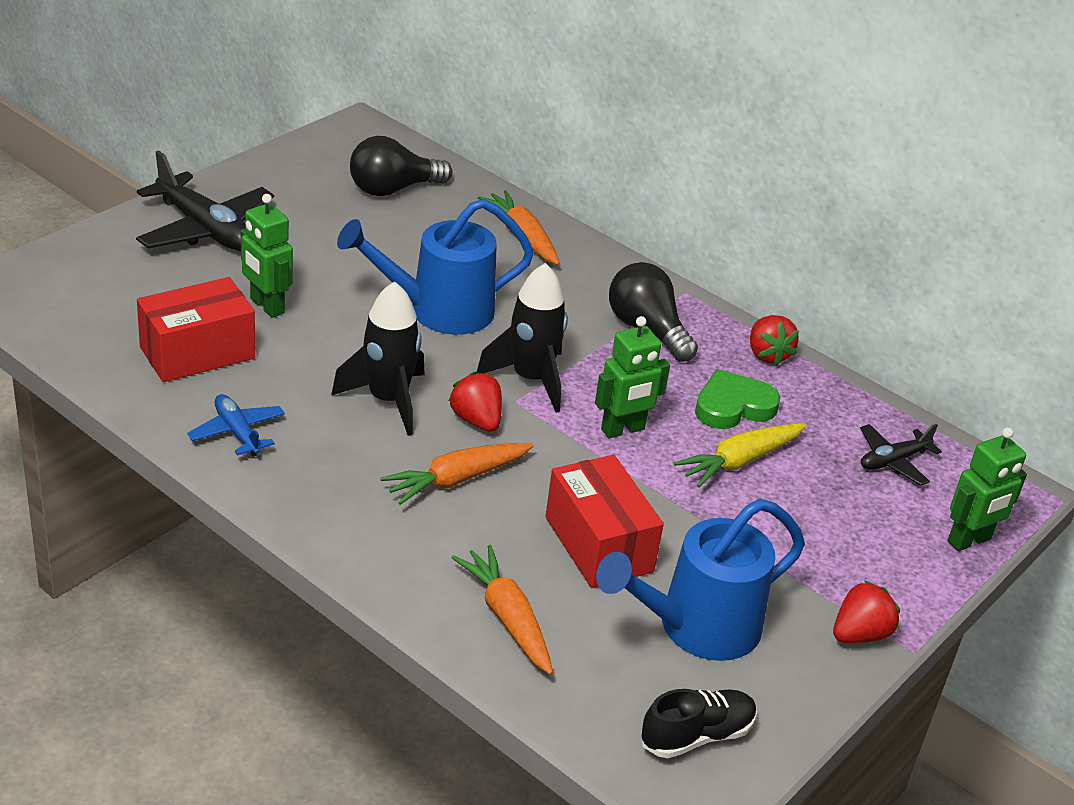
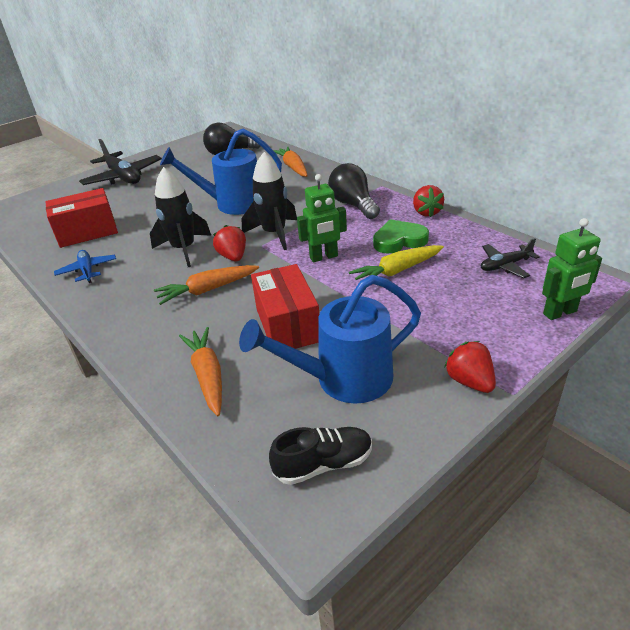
camera: 15 degrees right, 0 degrees up
green robot [240,194,293,318] -> none
red strawberry [833,580,900,643] -> red strawberry turned 90 degrees counterclockwise [444,341,496,393]

